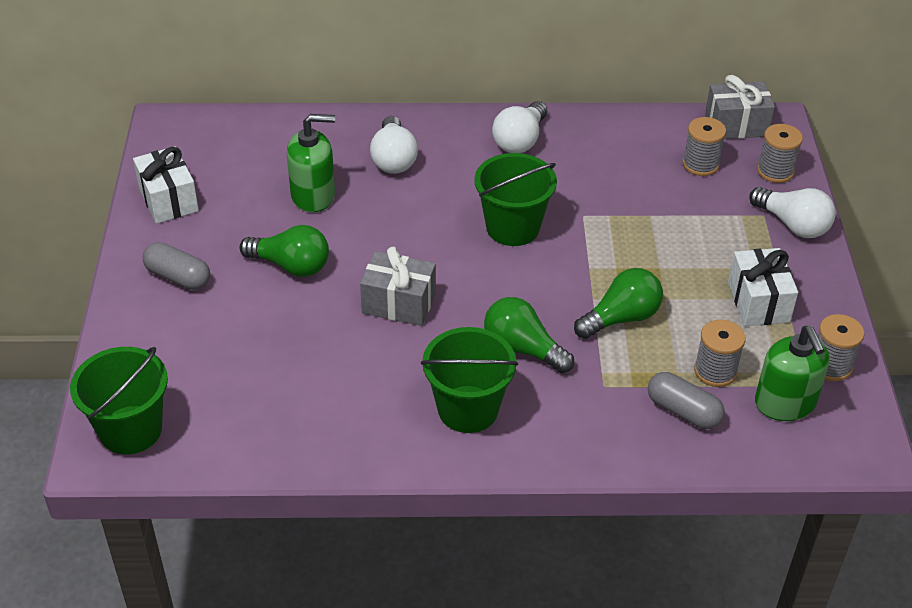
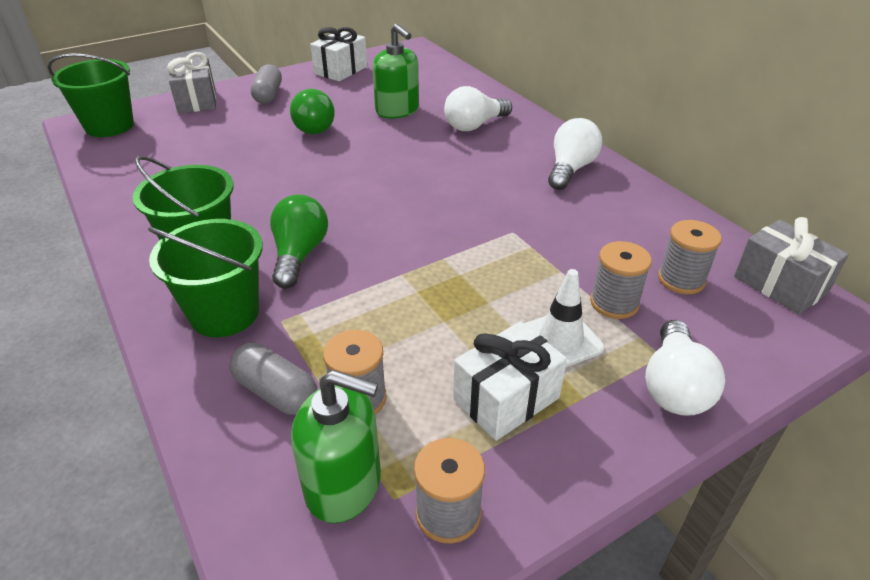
camera: 60 degrees right, 5 degrees down
grey gift [360,247,436,326] -> grey gift moved to [167,52,216,113]
green bucket [474,153,557,246] -> green bucket moved to [148,219,263,337]
white light bulb [492,101,547,153] -> white light bulb turned 120 degrees clockwise [548,118,602,190]
green light bulb [574,268,663,339] -> none
grey capsule [648,372,725,429] -> grey capsule turned 60 degrees counterclockwise [229,343,317,415]
green soap dispenser [755,326,830,421] -> green soap dispenser turned 120 degrees counterclockwise [291,370,381,523]
grey spool [757,124,803,183] -> grey spool moved to [590,241,652,319]
none -> white traffic cone [524,269,605,367]

